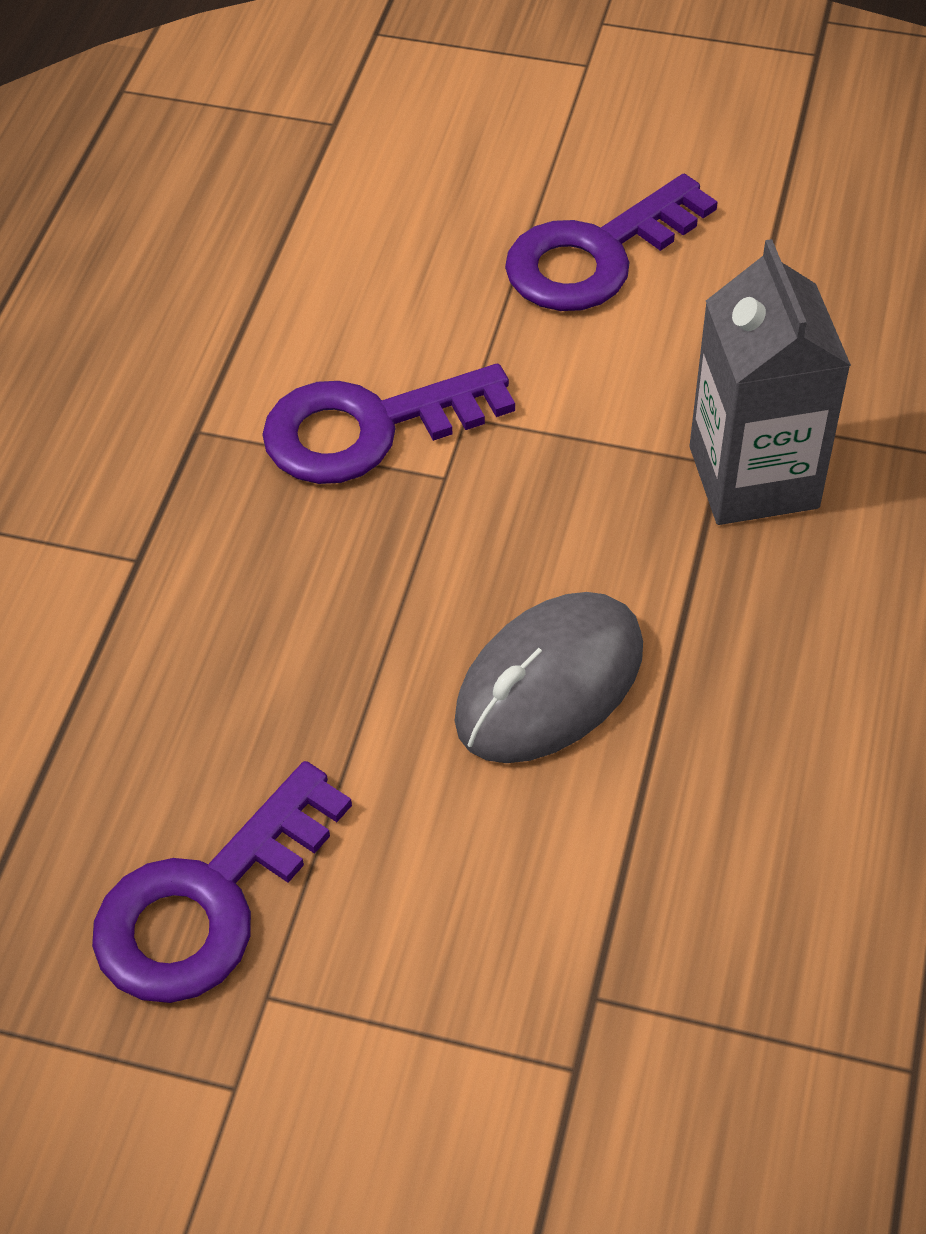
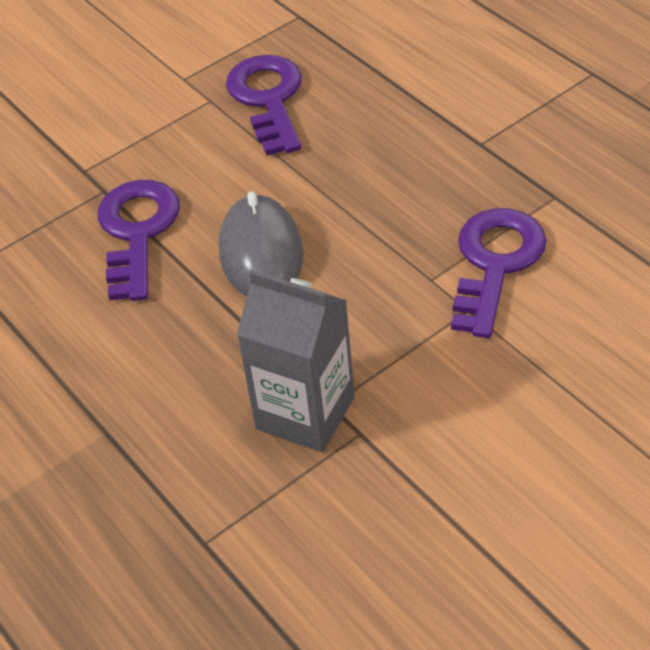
camera: 130 degrees right, 5 degrees down
purple key [505,174,718,311] -> purple key moved to [98,180,180,301]

